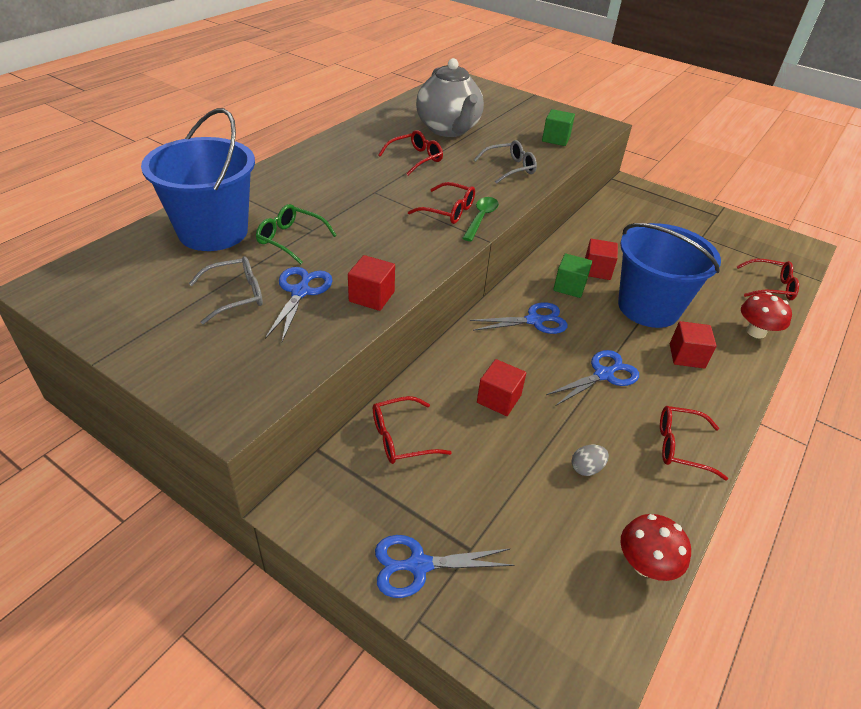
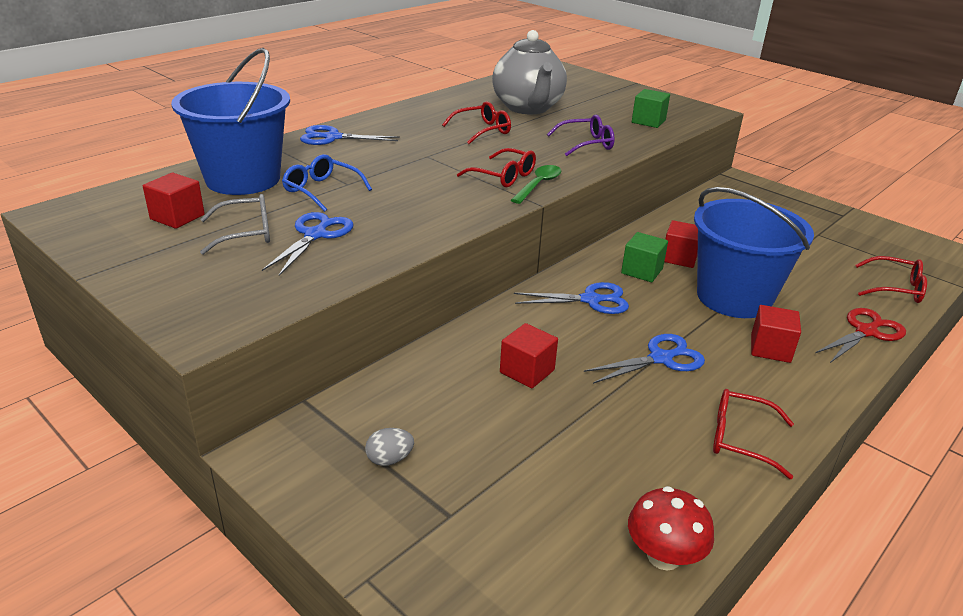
camera: 10 degrees right, 10 degrees down
green glasses [256,204,337,264] -> blue glasses [282,154,372,212]
red cube [348,255,395,311] -> red cube moved to [143,173,205,229]
red glasses [373,396,452,464] -> none
blue scissors [375,535,514,598] -> blue scissors moved to [300,125,400,145]
grey glasses [474,140,537,184] -> purple glasses [547,115,615,156]
grey egg [572,445,609,476] -> grey egg moved to [365,428,414,466]
red mushroom [741,292,792,339] -> red scissors [815,308,906,363]

